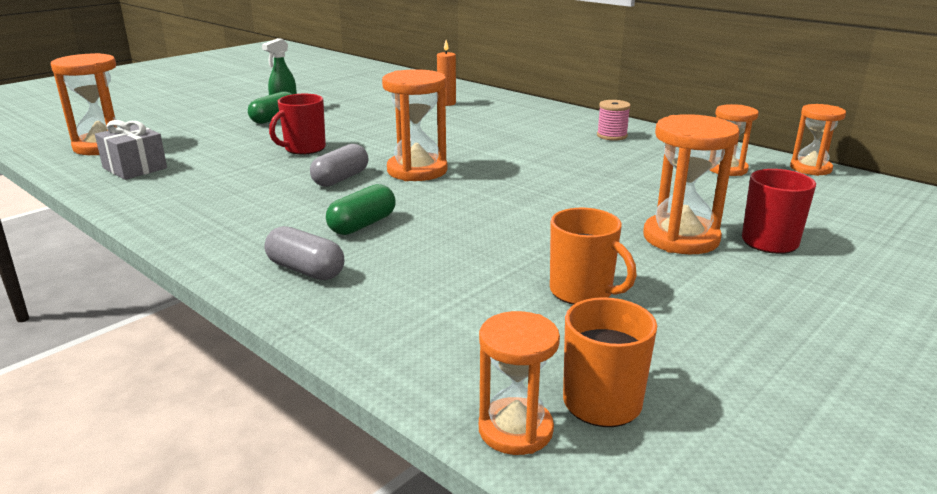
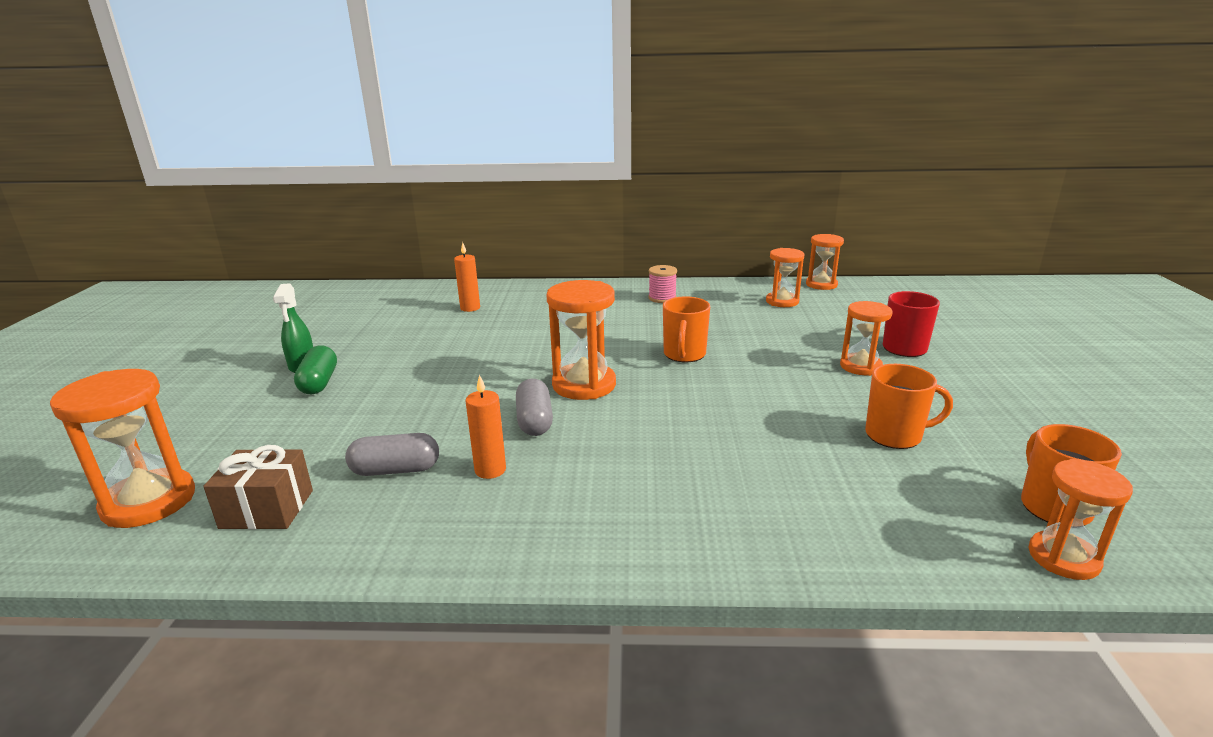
camera: 40 degrees left, 0 degrees up
grey gift [95,120,167,180] -> brown gift [203,445,313,530]
grey capsule [265,226,344,280] -> grey capsule moved to [345,433,439,476]
red mug [269,94,326,155] -> none
green capsule [326,184,396,235] -> none
orange hourglass [643,114,740,254] -> orange hourglass [840,301,893,376], size x0.65
none -> orange candle [466,375,506,479]
none -> orange mug [663,296,710,362]

